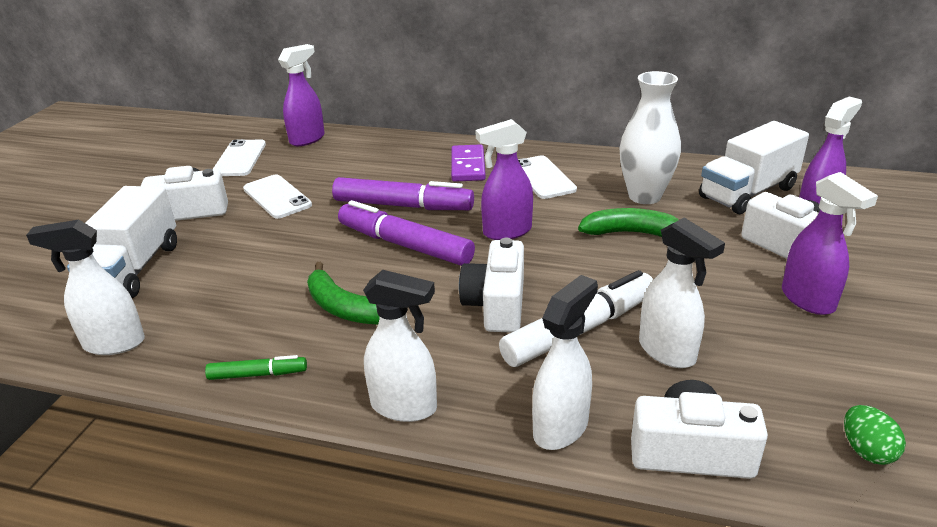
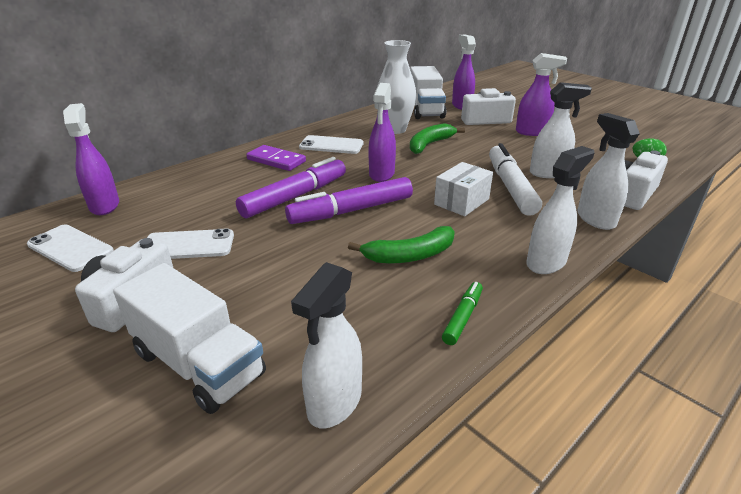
camera: 60 degrees left, 0 degrees up
white camera [459,238,524,332] -> white box [434,162,493,216]

